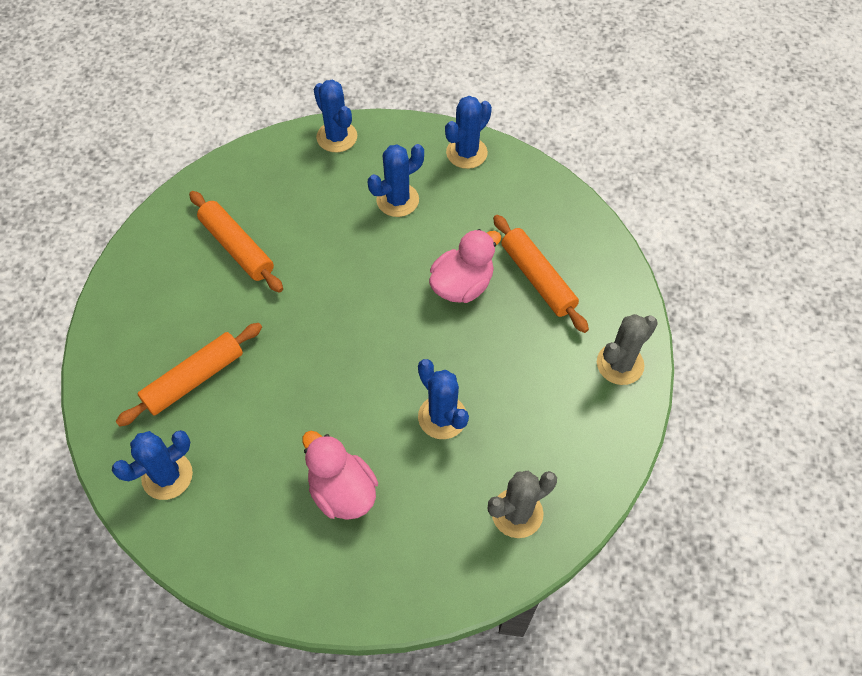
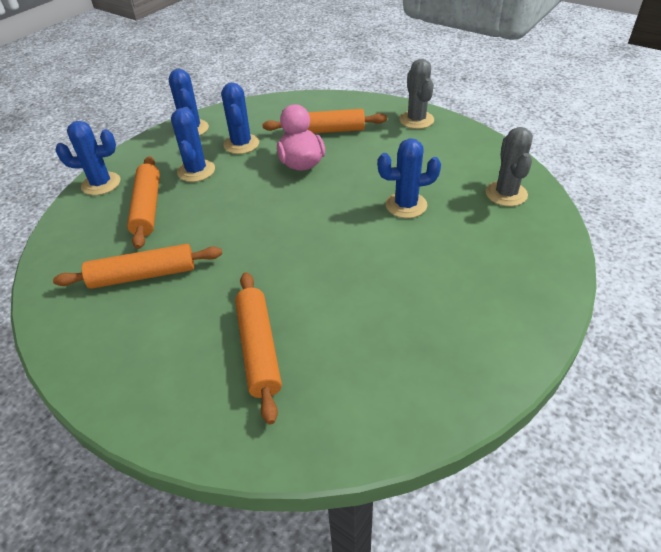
camera: 60 degrees left, 15 degrees down
blue cactus [112,430,193,500] -> blue cactus moved to [221,83,259,154]
pink duck [302,431,378,520] -> none
none -> orange rolling pin [127,156,160,249]

